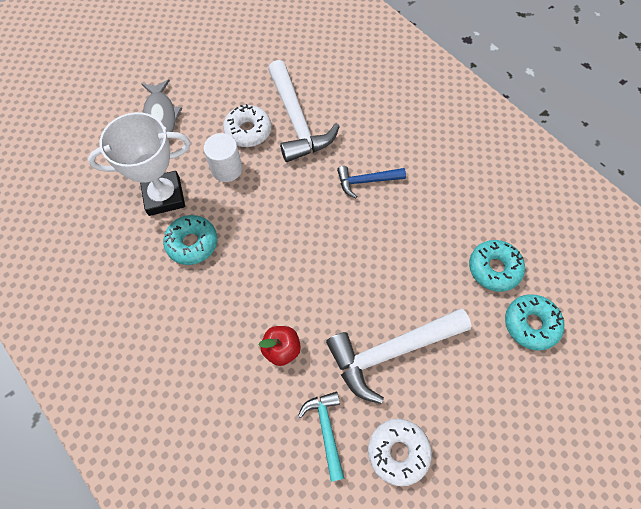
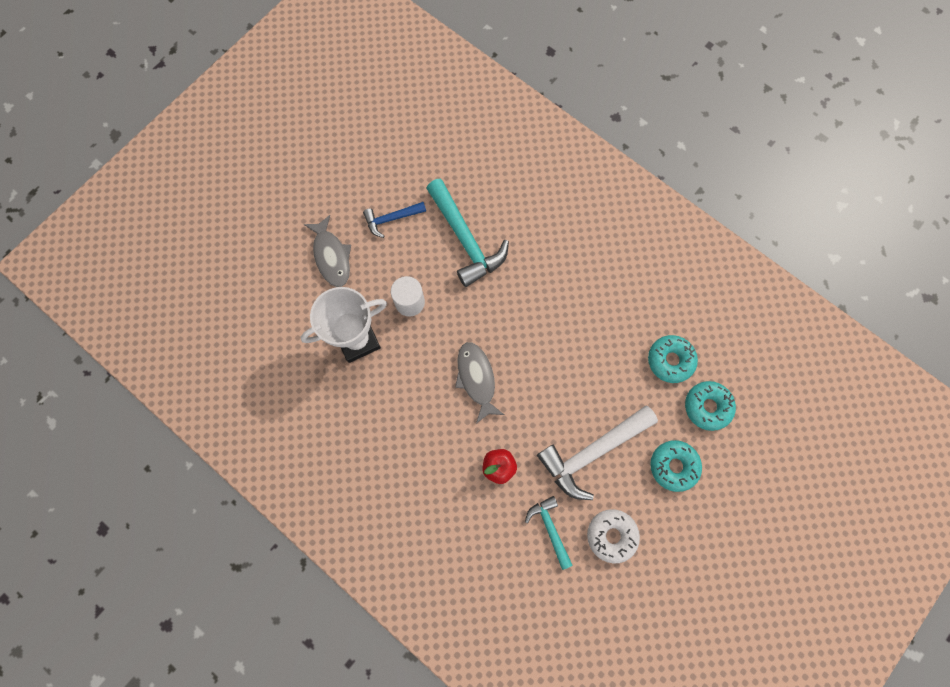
camera: 10 degrees left, 10 degrees up
turquoise donut [163,215,217,265] -> turquoise donut moved to [650,440,702,492]
white donut [223,104,272,147] -> none
white hammer [268,60,340,162] -> turquoise hammer [426,179,509,287]
blue hammer [337,166,406,198] -> blue hammer moved to [363,202,426,238]
none -> grey fish [455,342,504,423]

